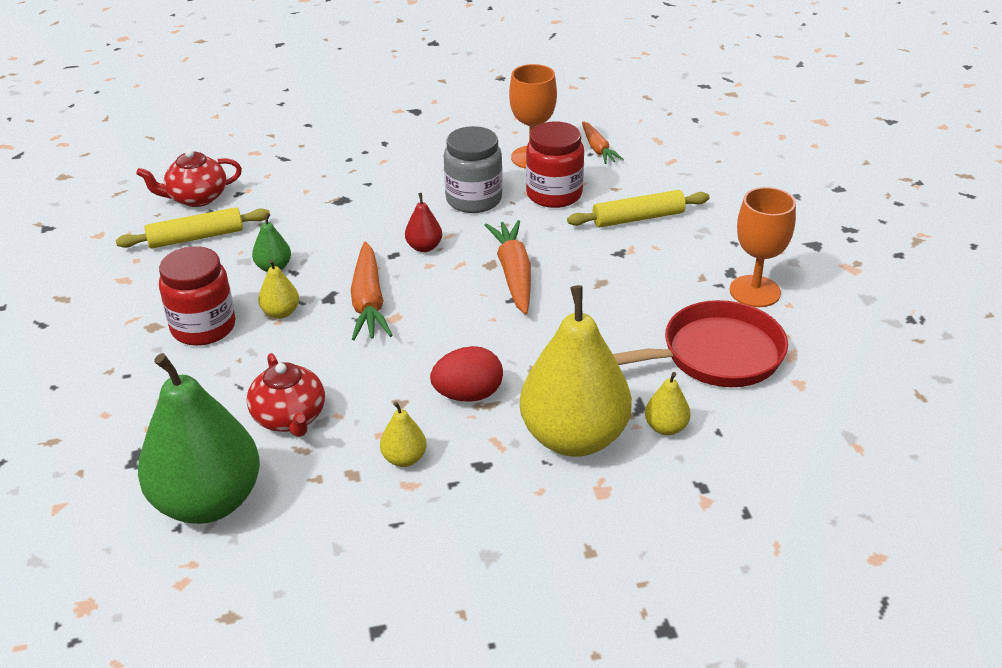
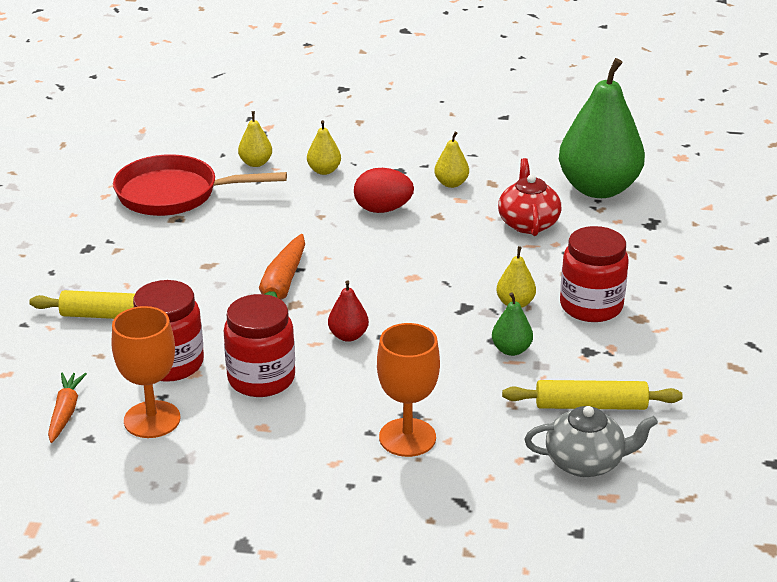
camera: 160 degrees left, 5 degrees down
red teapot [136,149,242,207] -> grey teapot [524,406,658,477]
orange carrot [351,241,392,340] -> none
grey jar [444,126,503,213] -> red jar [224,294,295,397]
yellow pear [520,285,632,457] -> yellow pear [307,120,341,175], size x0.41
orange goblet [730,187,796,307] -> orange goblet moved to [377,323,440,457]

